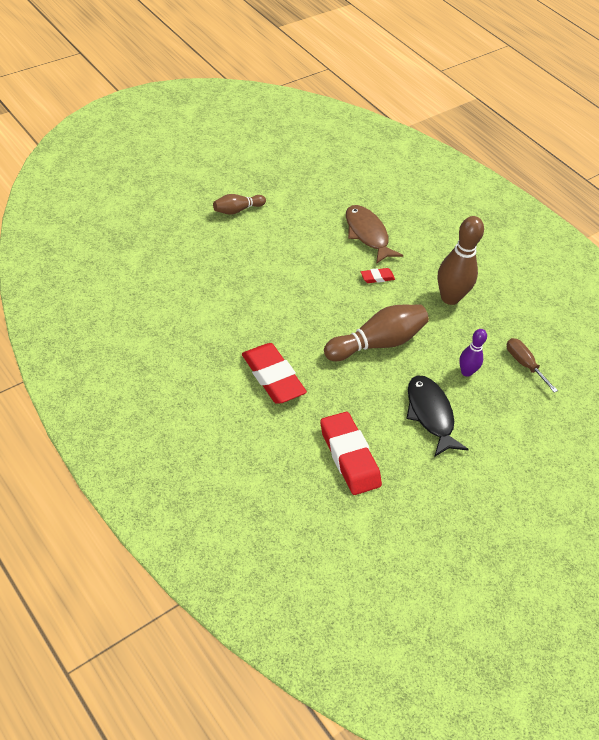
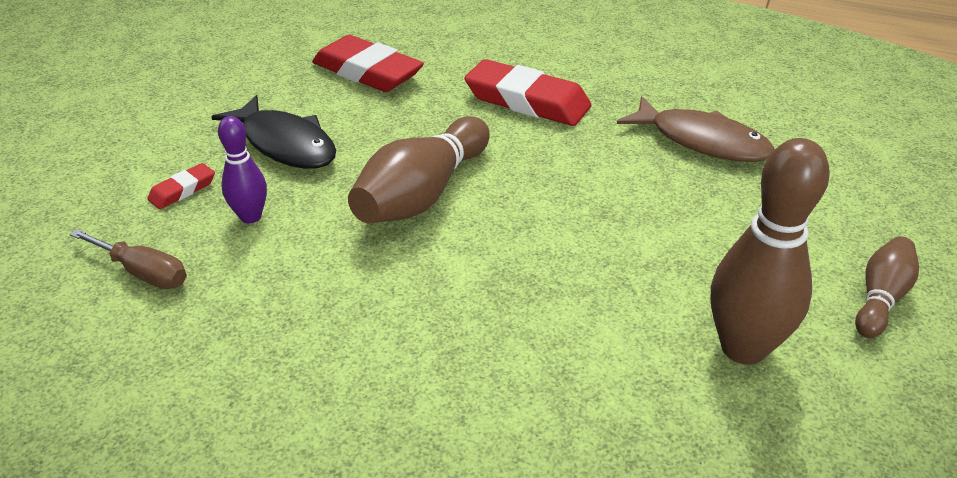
camera: 155 degrees right, 10 degrees down
brown fish [346,205,403,264] -> brown fish moved to [617,96,775,162]
red eraser [361,268,395,283] -> red eraser moved to [147,163,215,209]
brown bowling pin [437,216,484,305] -> brown bowling pin moved to [711,138,830,365]

